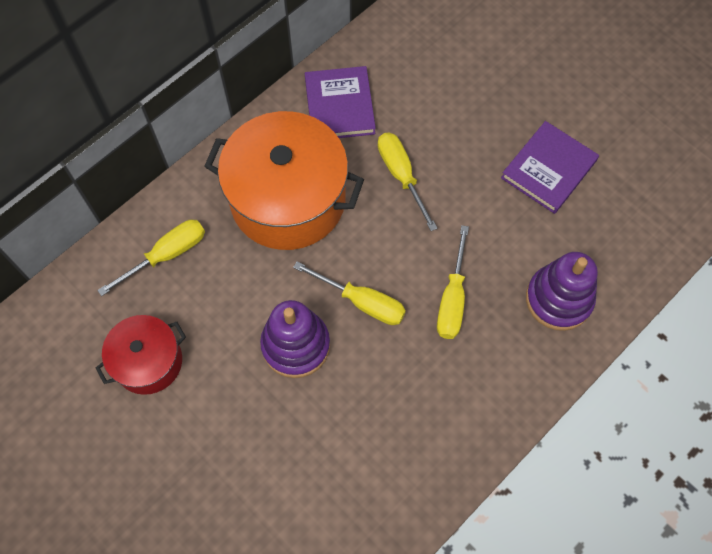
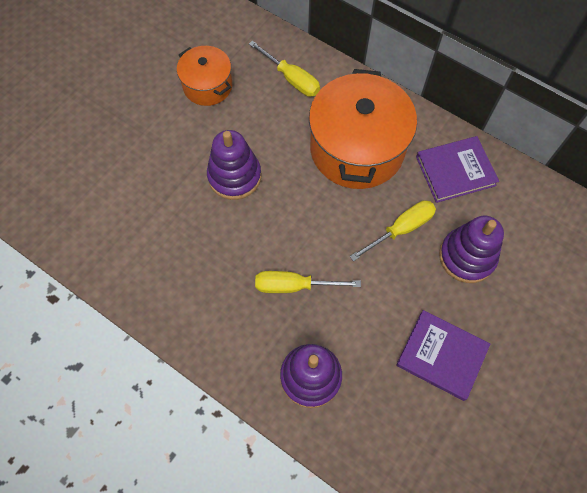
camera: 80 degrees right, 0 degrees up
red pot [96,315,186,395] -> orange pot [177,46,232,106]
yellow screwdriver [293,262,406,325] -> none
none -> purple stacking toy [439,216,504,283]

